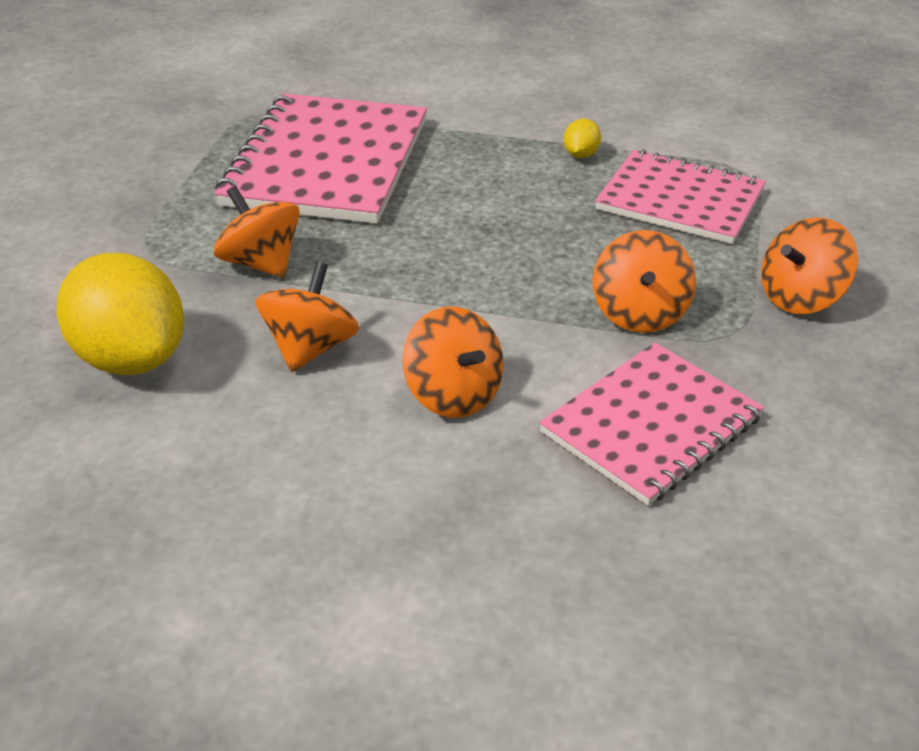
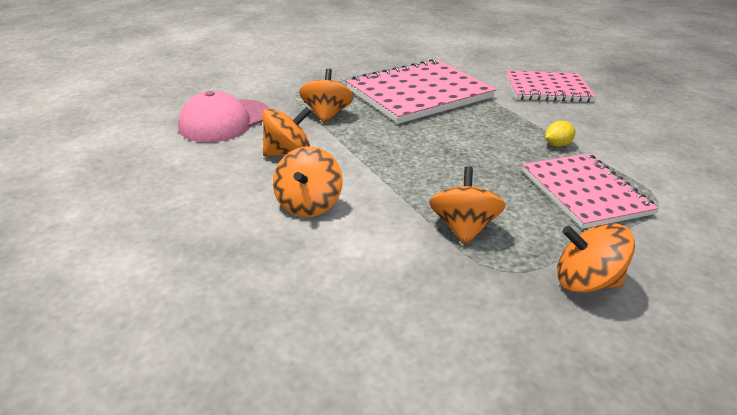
camera: 45 degrees right, 5 degrees down
yellow lemon [57,253,184,375] -> pink cap [178,91,270,142]
pink notebook [539,343,764,506] -> pink notebook moved to [506,70,596,102]
orange spinning top [593,230,696,333] -> orange spinning top turned 135 degrees clockwise [429,166,506,245]

